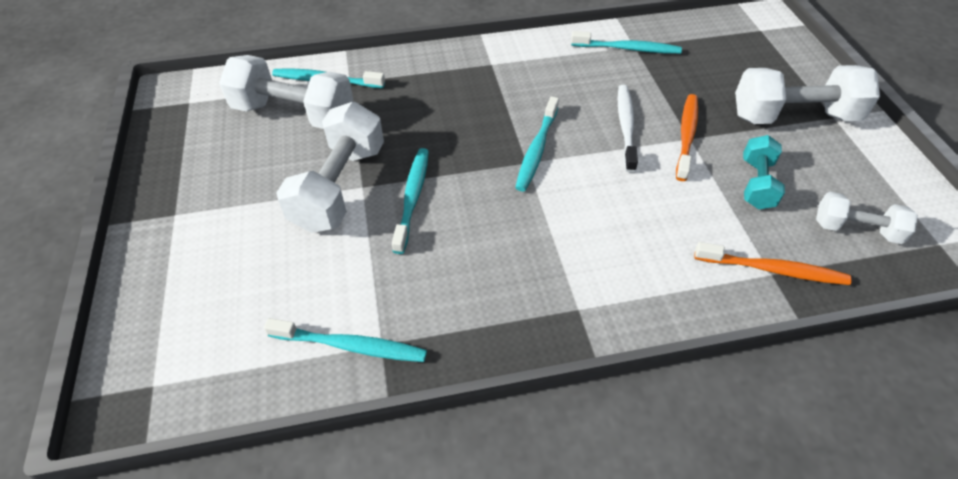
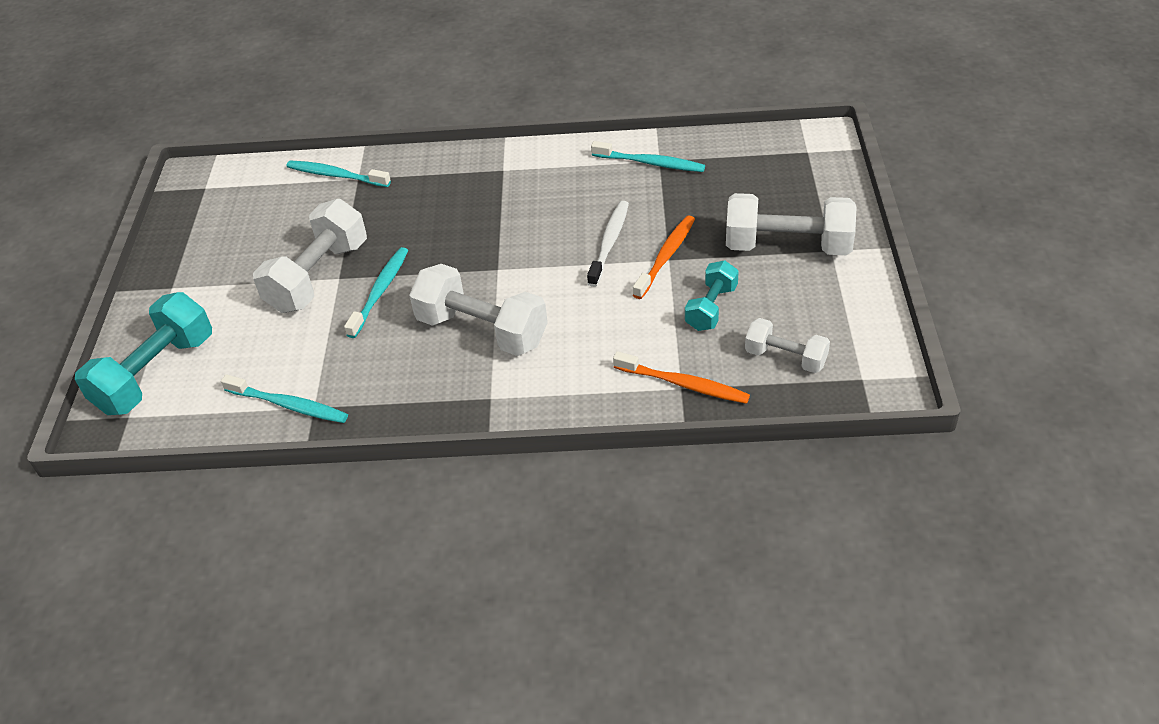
camera: 15 degrees right, 5 degrees down
white dumbbell [219,55,353,129] -> white dumbbell moved to [409,264,548,356]
turquoise toothbrush [515,96,559,191] -> none
none -> turquoise dumbbell [75,292,212,415]

